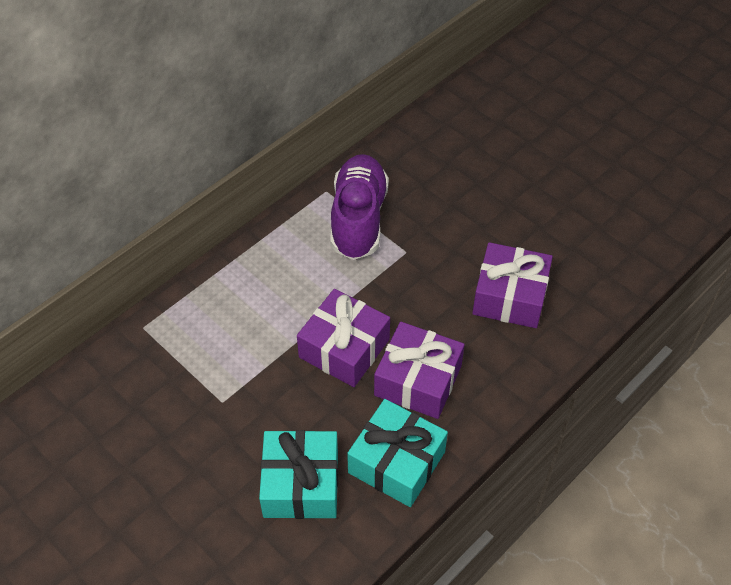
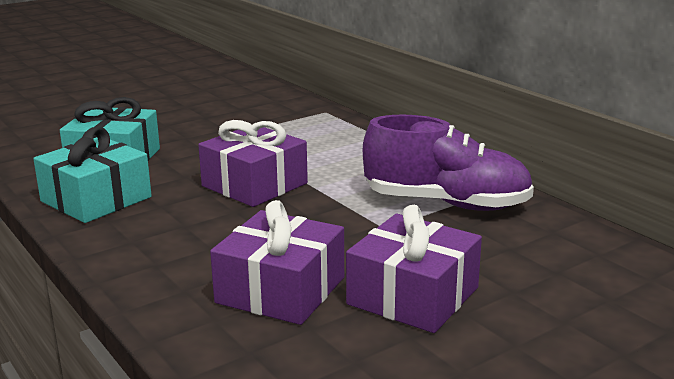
camera: 100 degrees right, 30 degrees down
purple gift [374,322,465,419] -> purple gift moved to [346,205,482,333]

